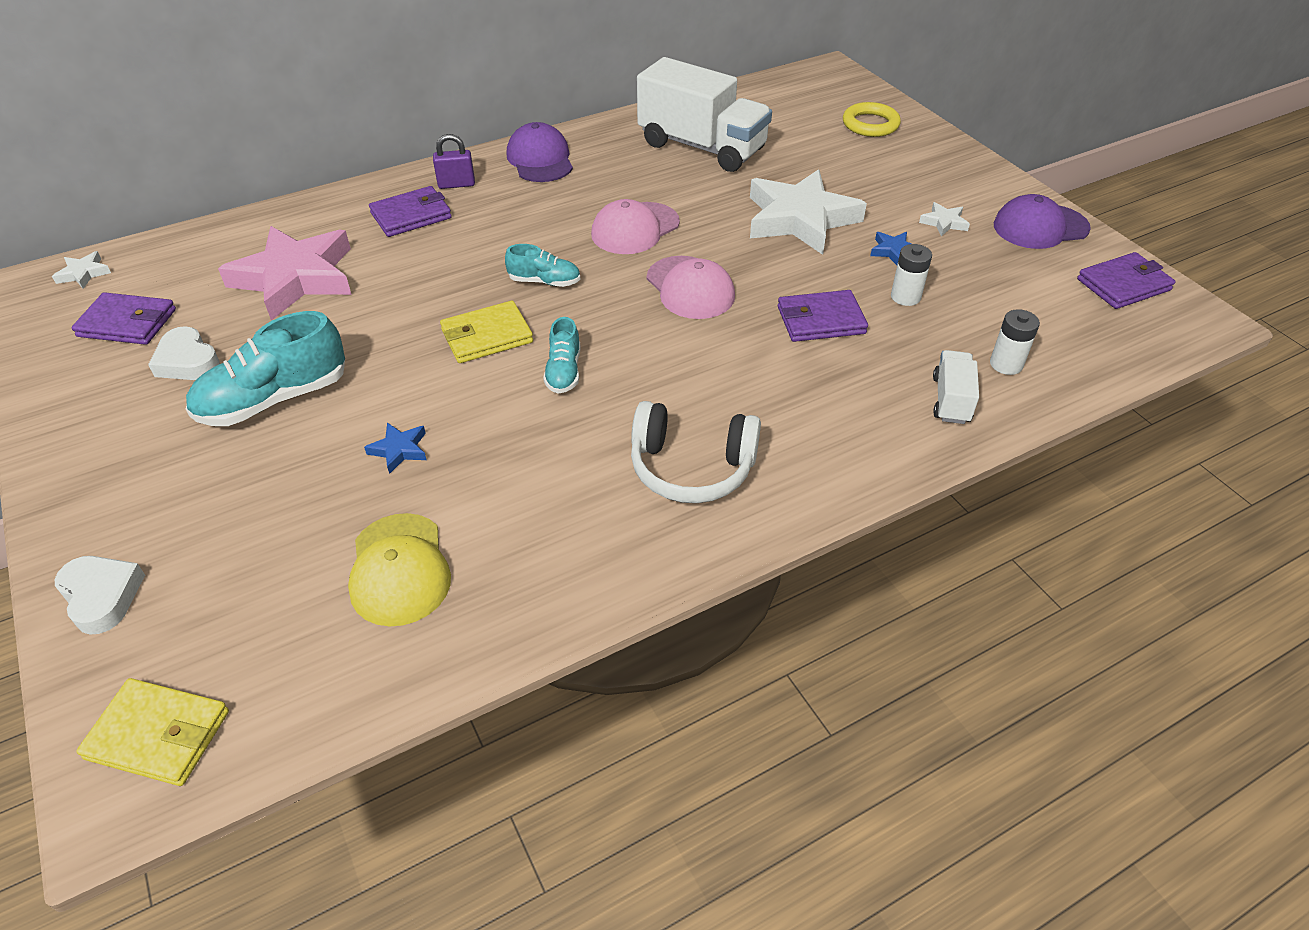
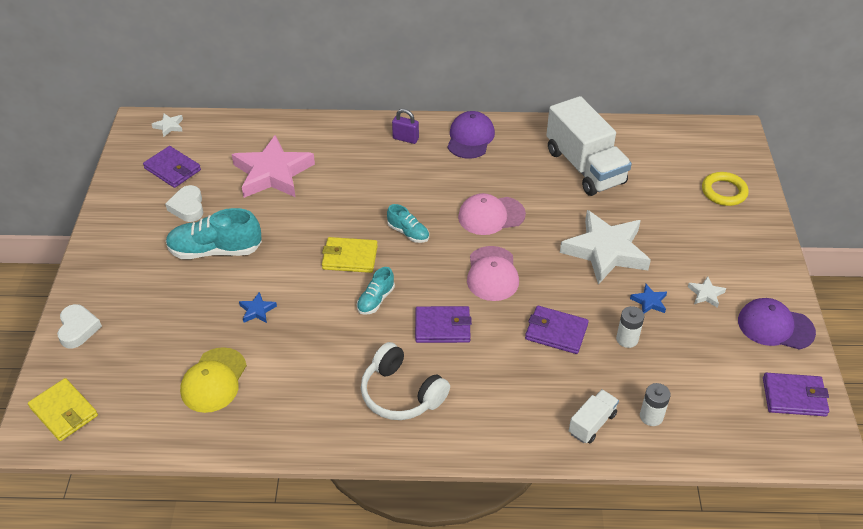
camera: 30 degrees right, 0 degrees up
purple wallet [369,186,452,237] -> purple wallet moved to [415,306,472,343]

